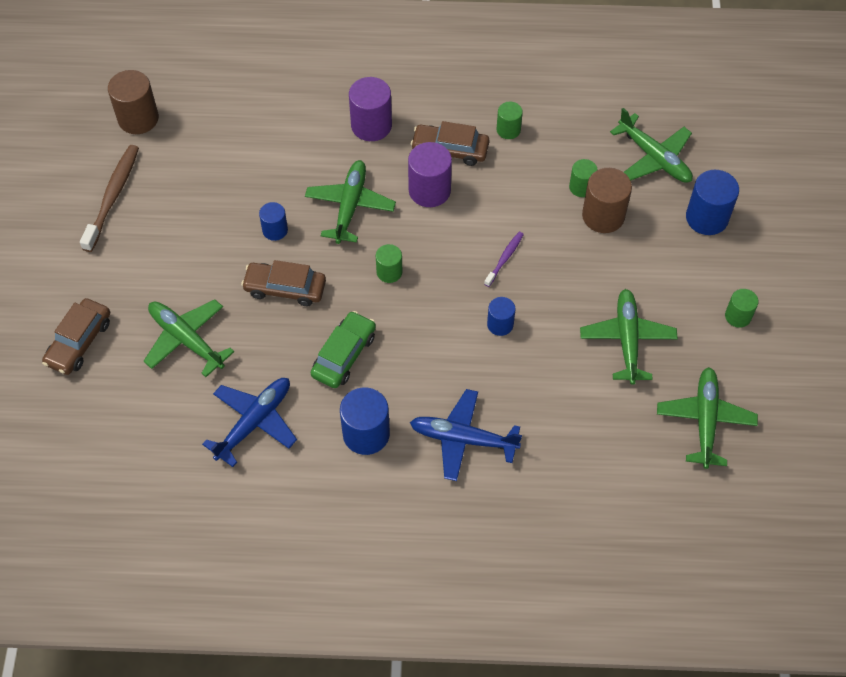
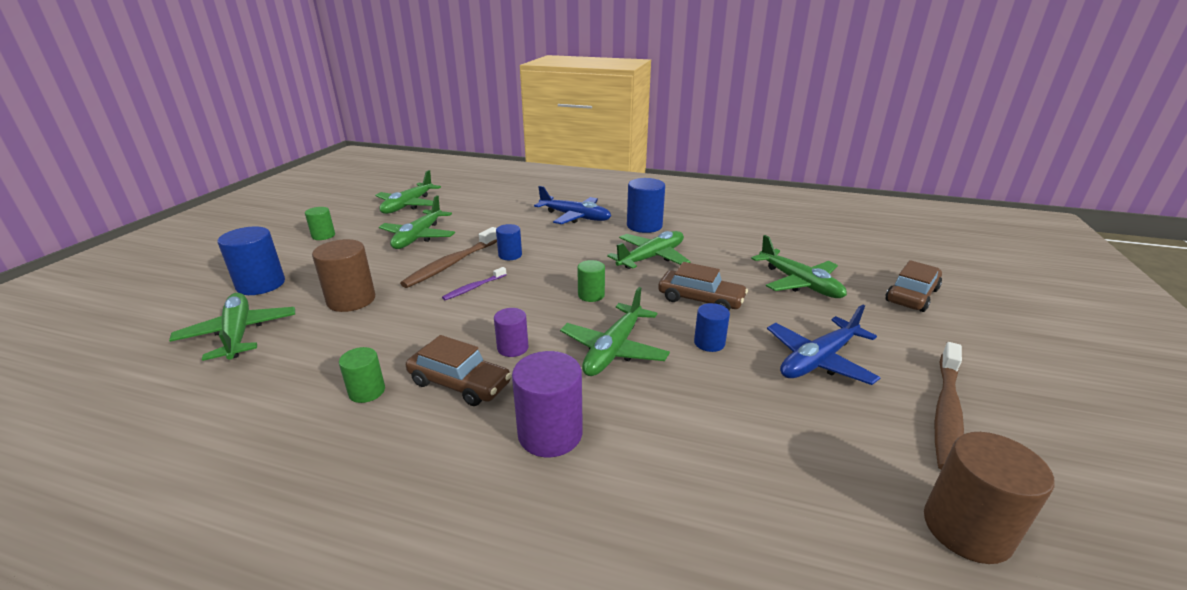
camera: 165 degrees left, 30 degrees down
blue plane [202,378,297,467] -> blue plane moved to [767,304,881,385]
green car [311,311,376,388] -> green plane [607,231,690,269]
purple cylinder [408,142,452,207] -> purple cylinder [494,308,528,357], size x0.59
green cylinder [569,159,598,197] -> none
none -> brown toothbrush [400,227,497,288]

